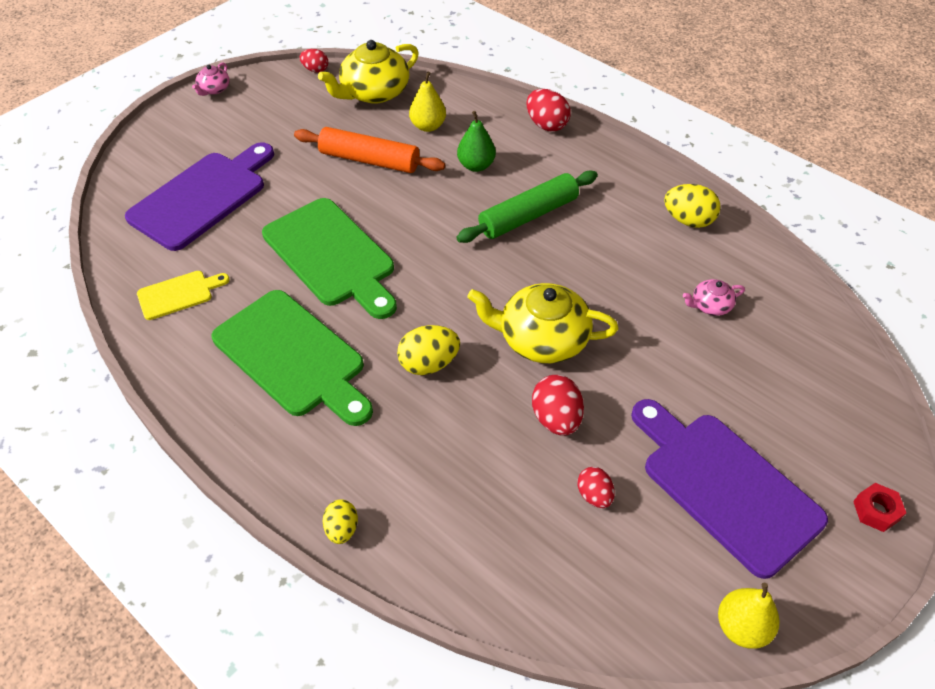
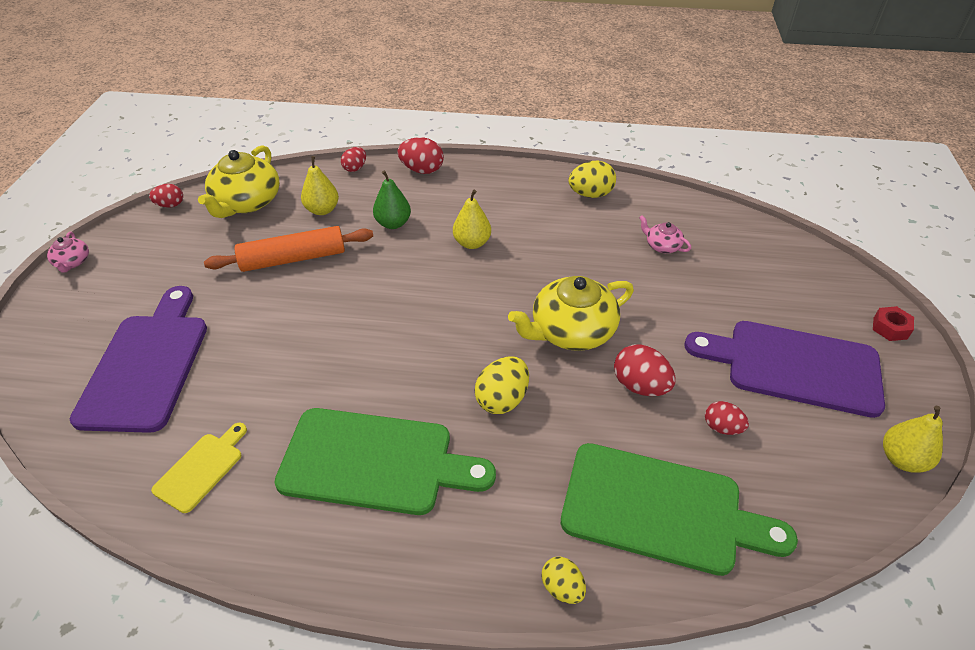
camera: 35 degrees left, 5 degrees down
green cutting board [262,198,397,319] -> green cutting board moved to [561,443,798,576]
green rolling pin [456,171,598,243] -> yellow pear [453,190,491,249]
pink teapot [683,279,745,316] -> pink teapot turned 90 degrees clockwise [639,215,691,253]
none -> red egg [341,147,366,172]

